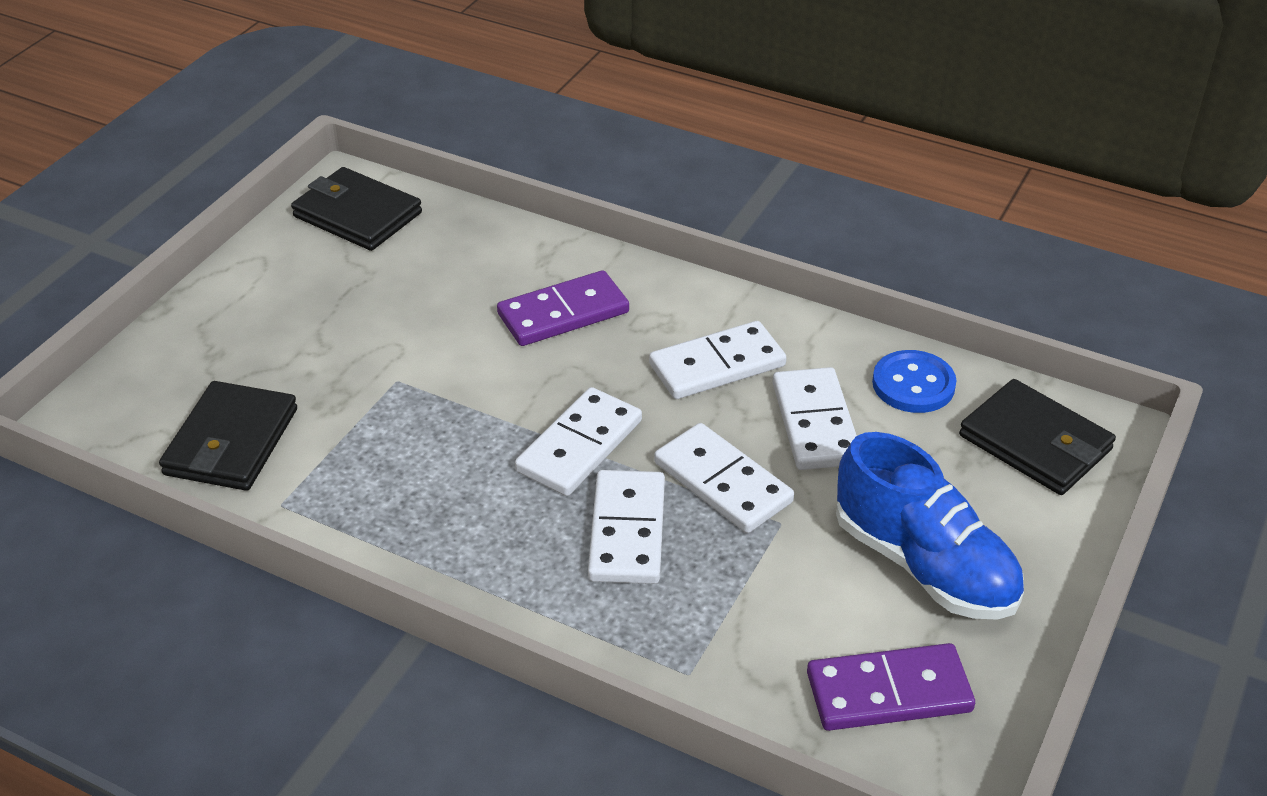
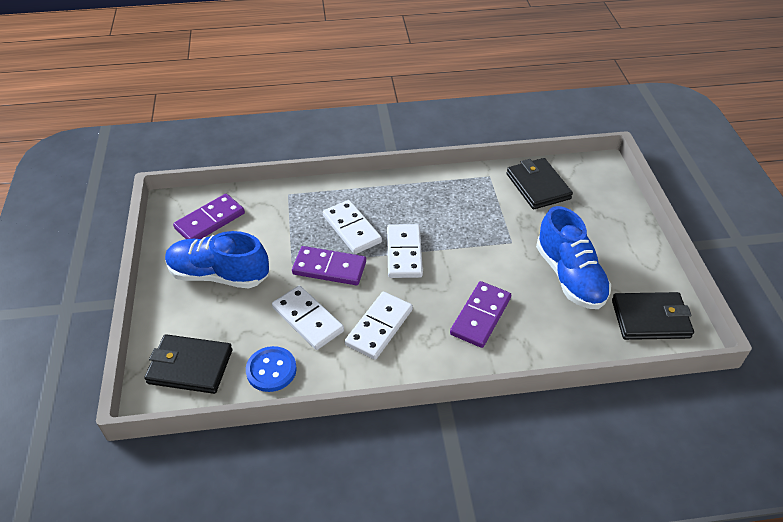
camera: 145 degrees right, 5 degrees up
white domino [654,423,794,533] -> purple domino [292,246,366,285]
none -> blue shoe [536,206,611,309]

